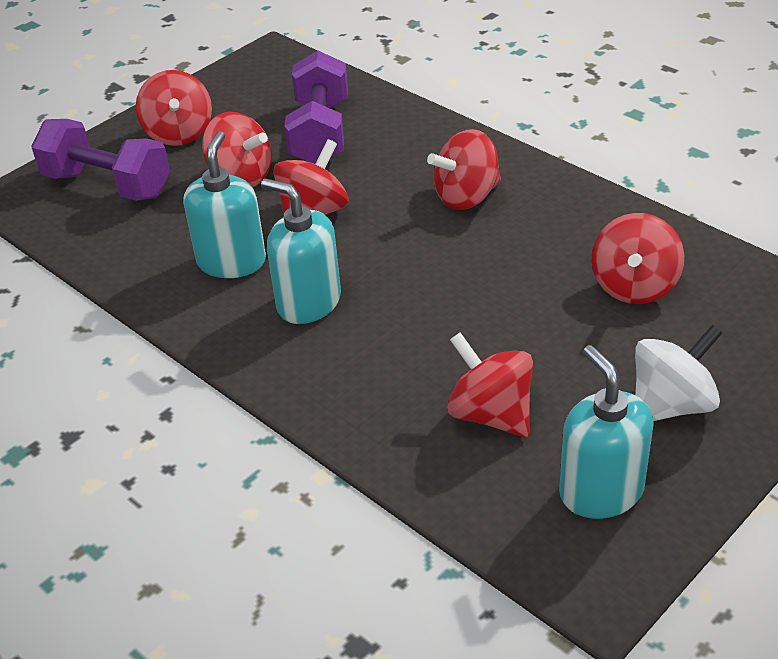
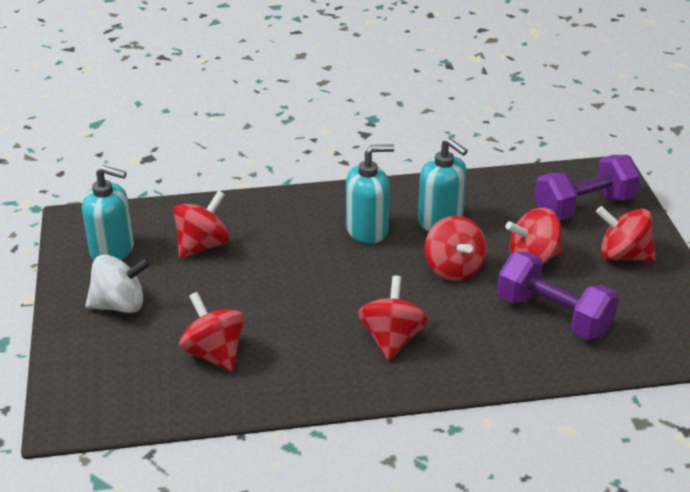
camera: 125 degrees right, 5 degrees down
red spinning top [447,332,533,437] -> red spinning top turned 45 degrees counterclockwise [174,190,229,259]
white spinning top [635,325,722,421] -> white spinning top turned 105 degrees counterclockwise [86,255,151,313]

